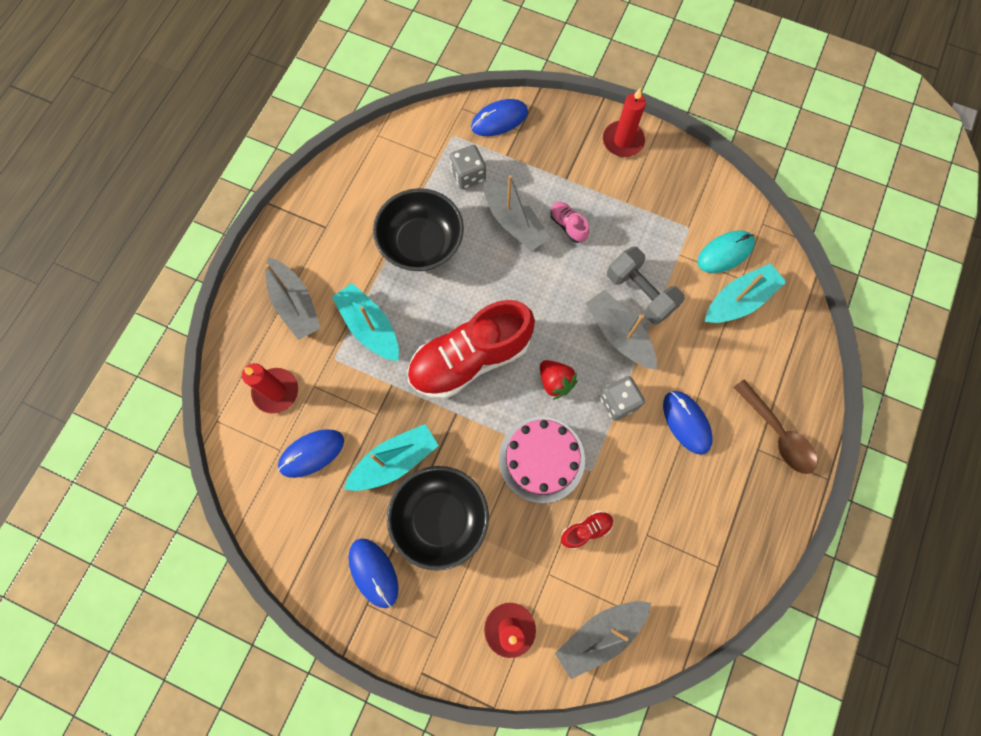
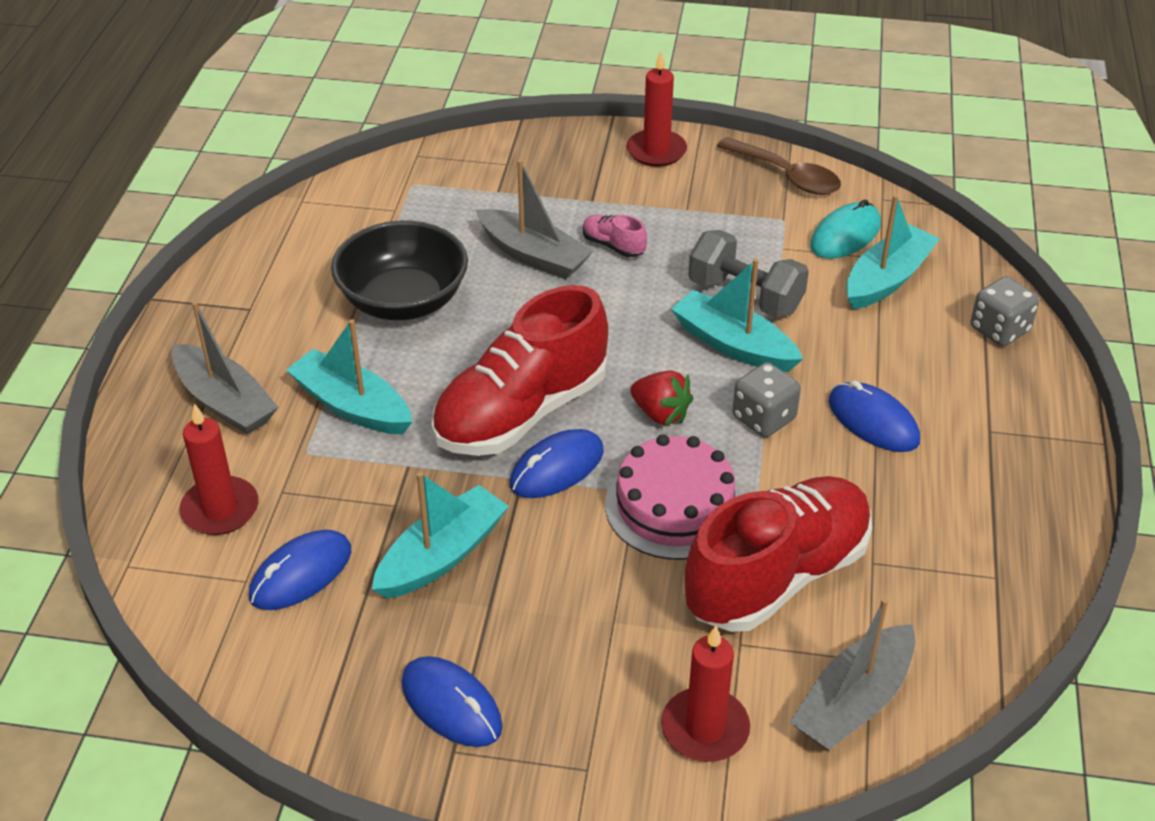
camera: 15 degrees left, 30 degrees down
black bowl [387,466,489,571] -> none
grey dice [450,145,486,189] -> grey dice moved to [970,276,1039,346]
blue mouse [471,99,528,136] -> blue mouse moved to [510,429,604,498]
red shoe [561,511,614,549] -> red shoe [684,476,872,632], size x2.50
grey boat [585,290,657,370] -> turquoise boat [671,259,803,372]
brown spoon [733,379,818,474] -> brown spoon moved to [717,137,841,195]

